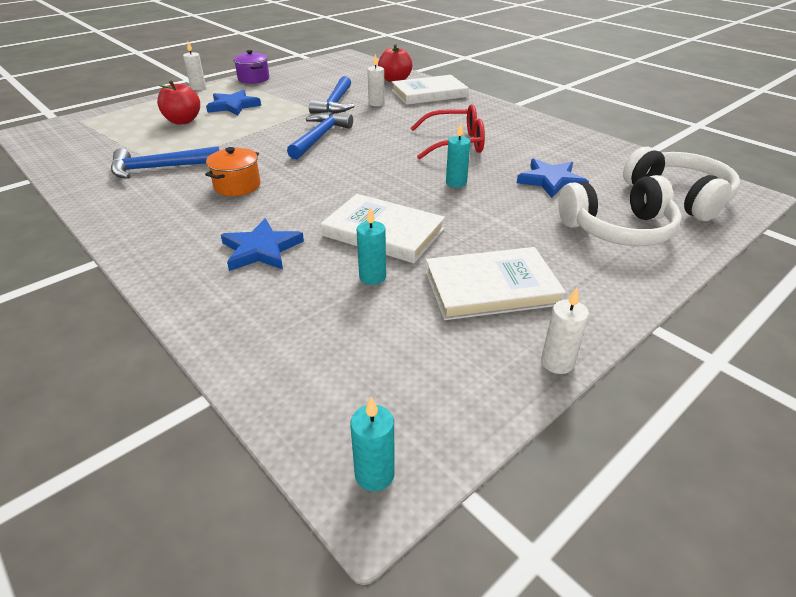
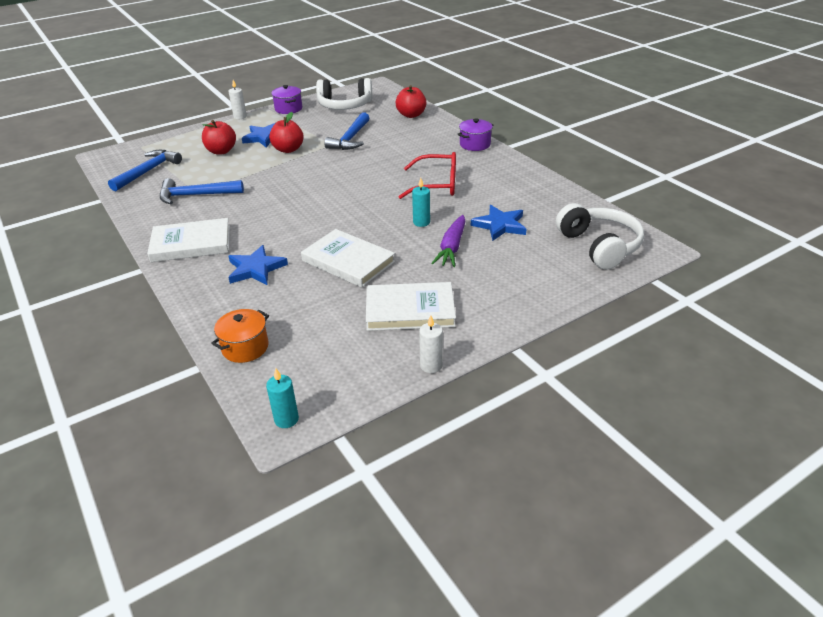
camera: 10 degrees right, 0 degrees up
orange pot [205,147,260,196] -> orange pot moved to [211,309,269,363]
blue hammer [287,112,353,159] -> blue hammer moved to [108,150,182,191]
turquoise candle [357,207,386,285] -> none
white candle [367,54,385,106] -> none
white book [392,75,469,105] -> white book moved to [147,218,230,262]
white headphones [558,175,682,246] -> white headphones moved to [316,78,372,110]
none -> red apple [269,112,304,153]
none -> purple carrot [431,215,465,267]
none -> purple pot [458,118,493,151]

